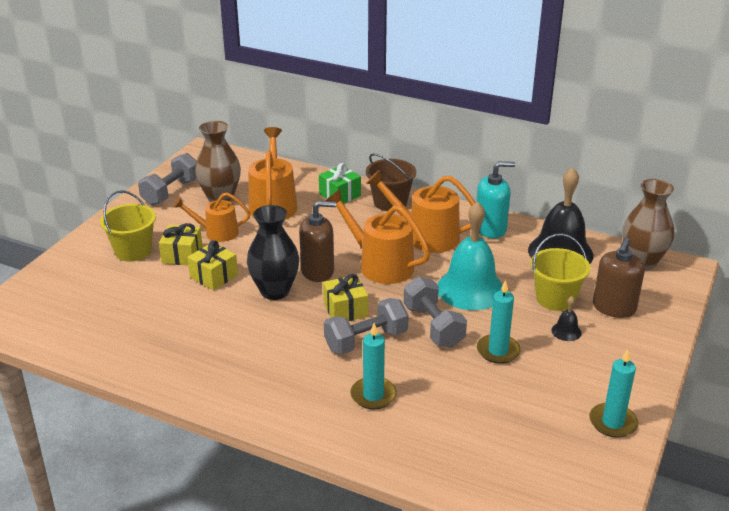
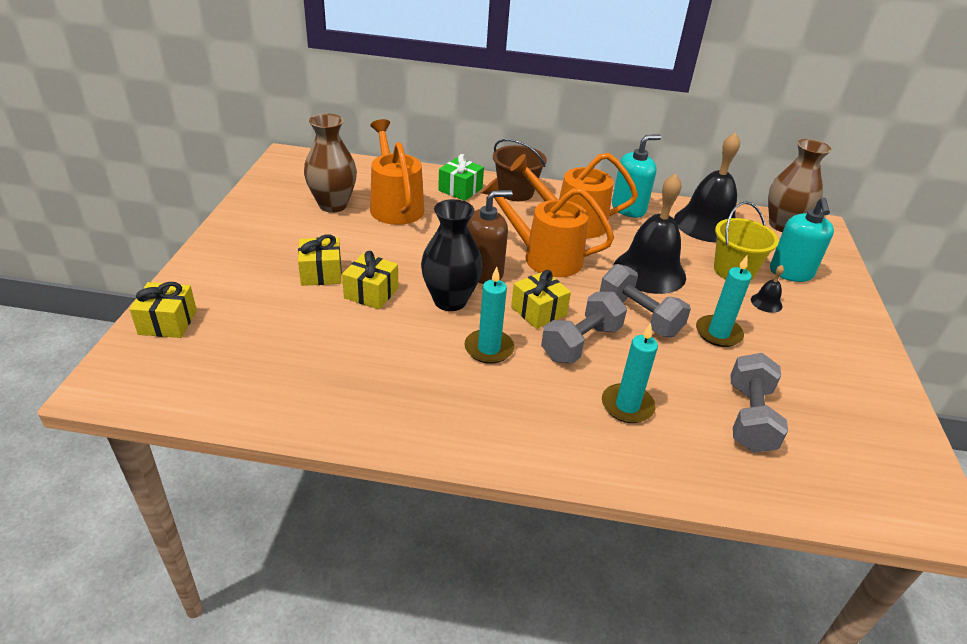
camera: 20 degrees left, 5 degrees up
yellow bucket [100,190,156,262] -> none
grey dumbbell [138,153,197,205] -> grey dumbbell moved to [731,353,788,453]
orange watering can [174,193,250,242] -> none
turquoise bell [437,201,503,310] -> black bell [614,173,686,294]
turquoise candle [589,349,638,438] -> turquoise candle moved to [464,267,514,364]
brown soap dispenser [593,237,645,318] -> turquoise soap dispenser [770,198,834,282]
none -> yellow gift [130,282,197,338]

